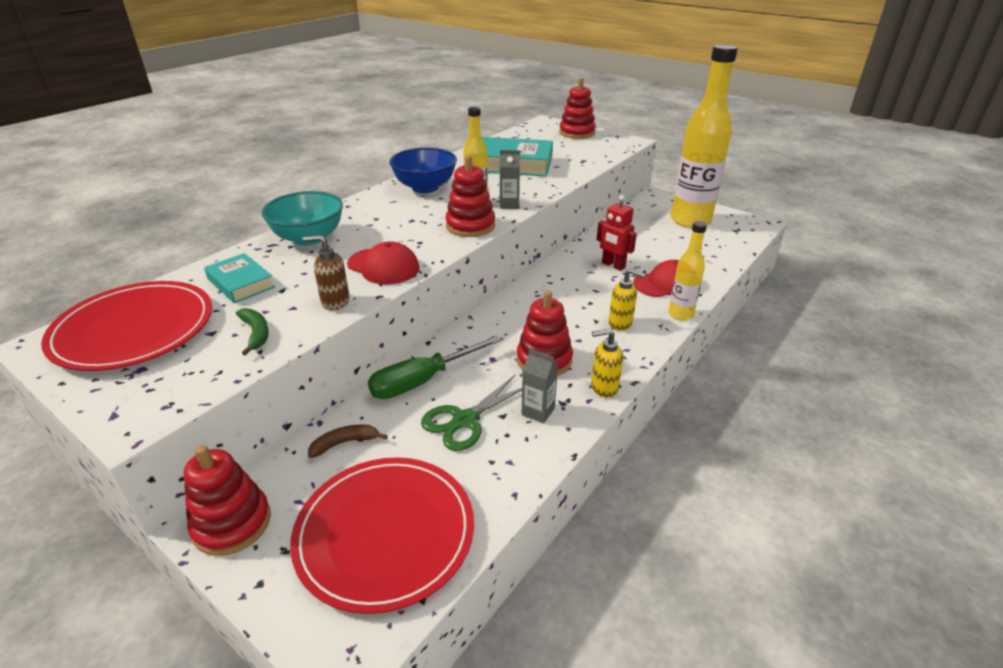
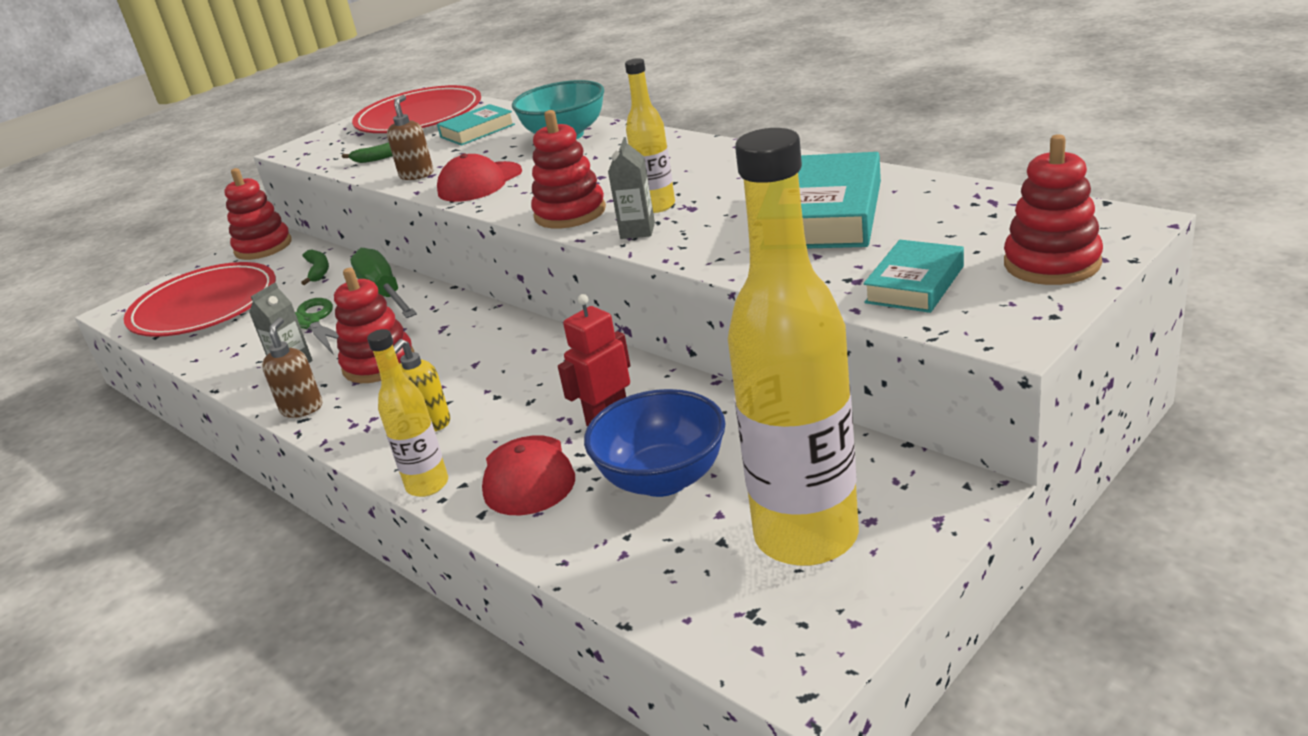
camera: 100 degrees right, 5 degrees down
brown banana [308,424,388,458] -> green banana [301,249,329,285]
blue bowl [389,148,457,193] -> blue bowl moved to [584,389,726,497]
yellow soap dispenser [591,329,623,398] -> brown soap dispenser [262,317,323,418]
none -> turquoise book [863,240,964,313]

